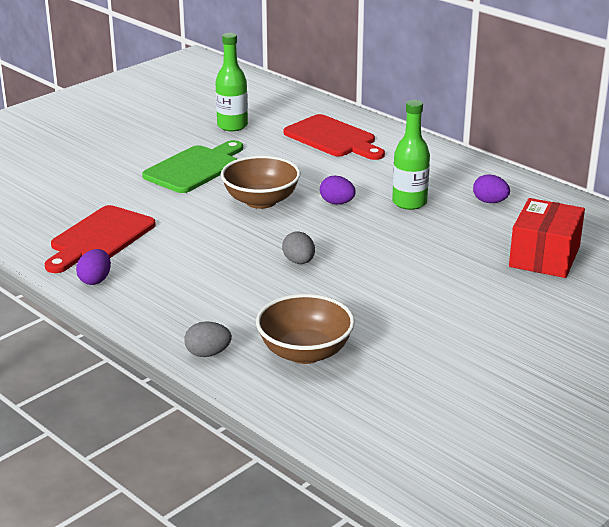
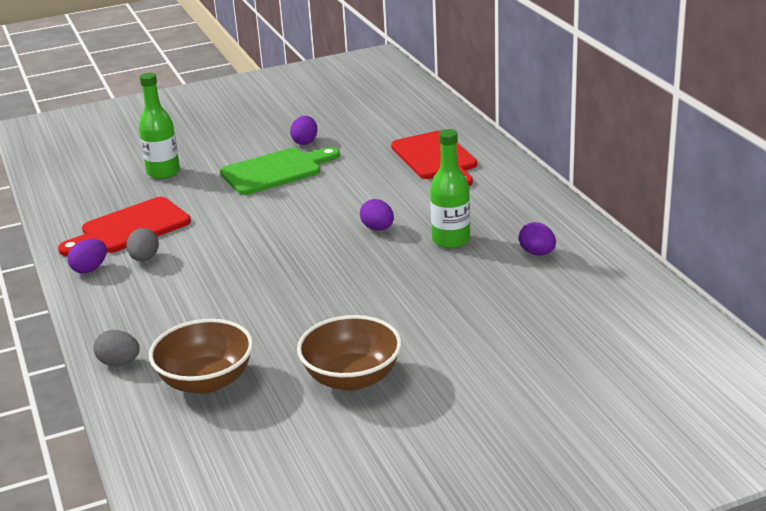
camera: 25 degrees right, 0 degrees up
green bottle [215,33,248,131] -> green bottle moved to [139,73,180,179]
brown bowl [221,155,301,209] -> brown bowl moved to [297,315,402,391]
grey egg [282,231,315,264] -> grey egg moved to [127,228,159,261]
red box [509,198,585,278] -> none
none -> purple egg [290,116,317,145]

